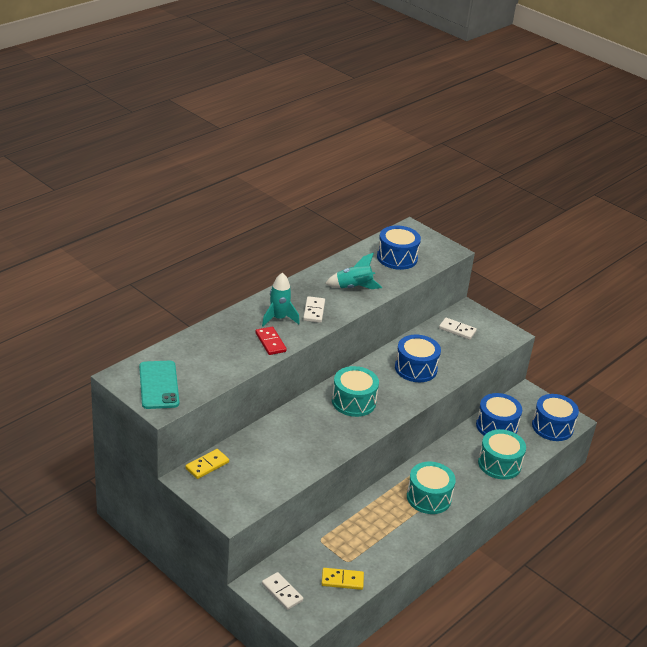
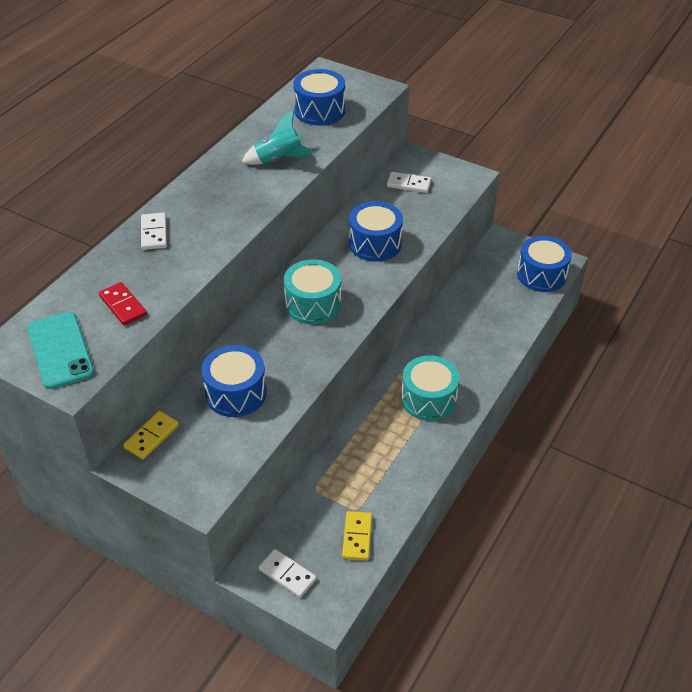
camera: 10 degrees left, 10 degrees up
red domino [255,327,287,355] -> red domino moved to [99,282,147,326]
turquoise rocket [262,273,300,327] -> none
white domino [303,296,325,323] -> white domino moved to [141,213,167,250]
yellow domino [321,568,364,590] -> yellow domino turned 75 degrees counterclockwise [342,511,372,560]
blue drum [476,393,522,435] -> blue drum moved to [201,345,267,417]
turquoise drum [478,429,526,480] -> none

